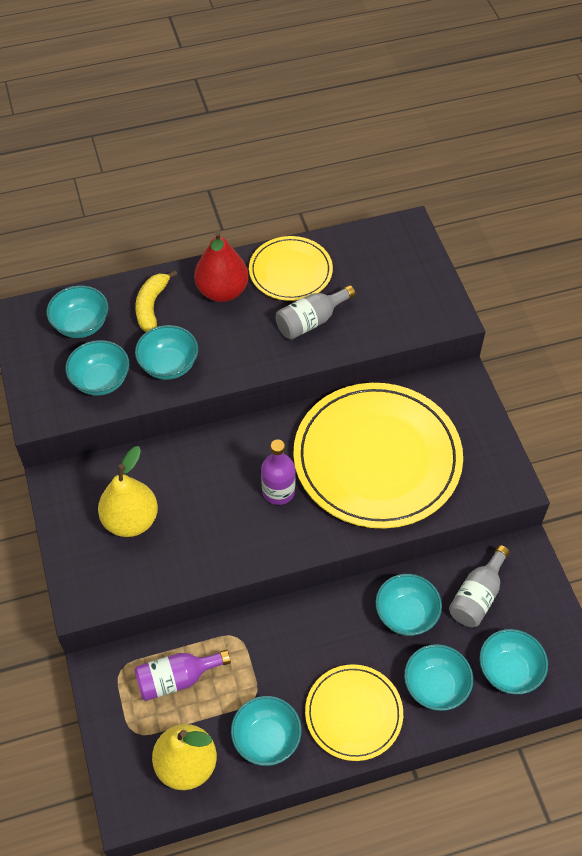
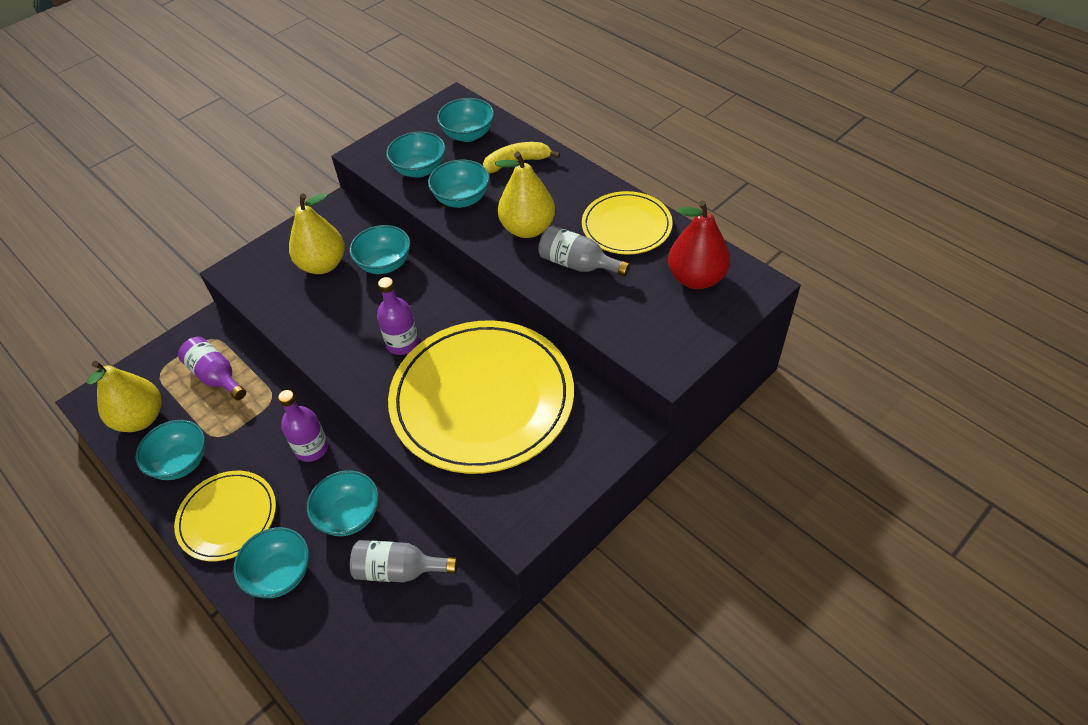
camera: 65 degrees right, 5 degrees down
red pear [194,230,248,302] -> red pear moved to [668,200,730,289]
turquoise bowl [479,629,548,694] -> turquoise bowl moved to [350,225,410,274]
none -> purple bottle [278,390,328,462]
none -> yellow pear [495,151,555,238]

